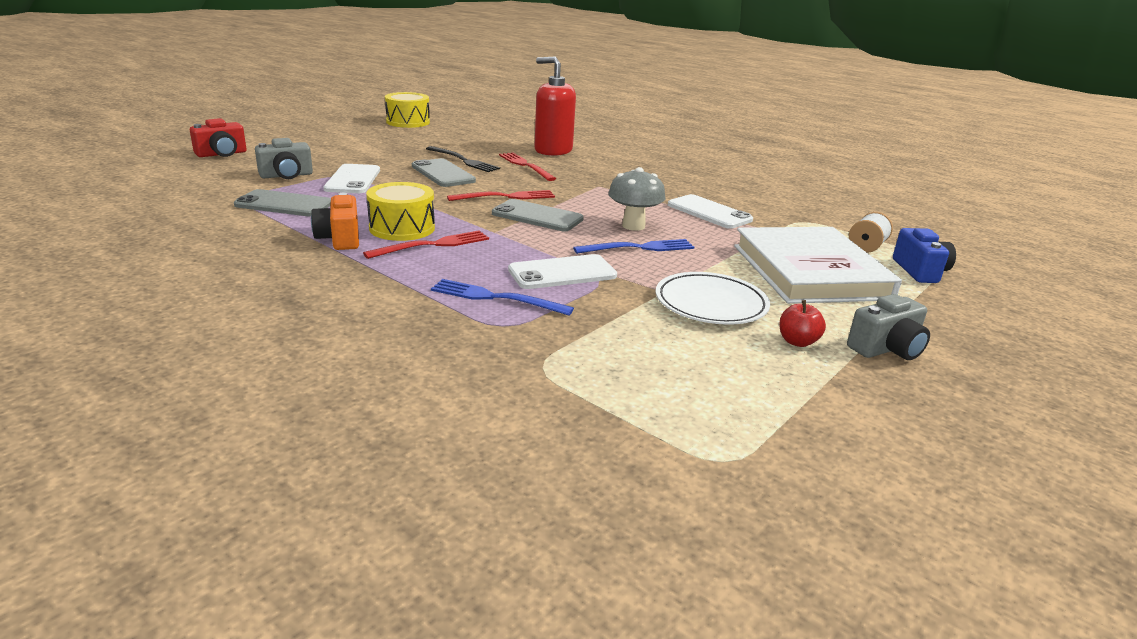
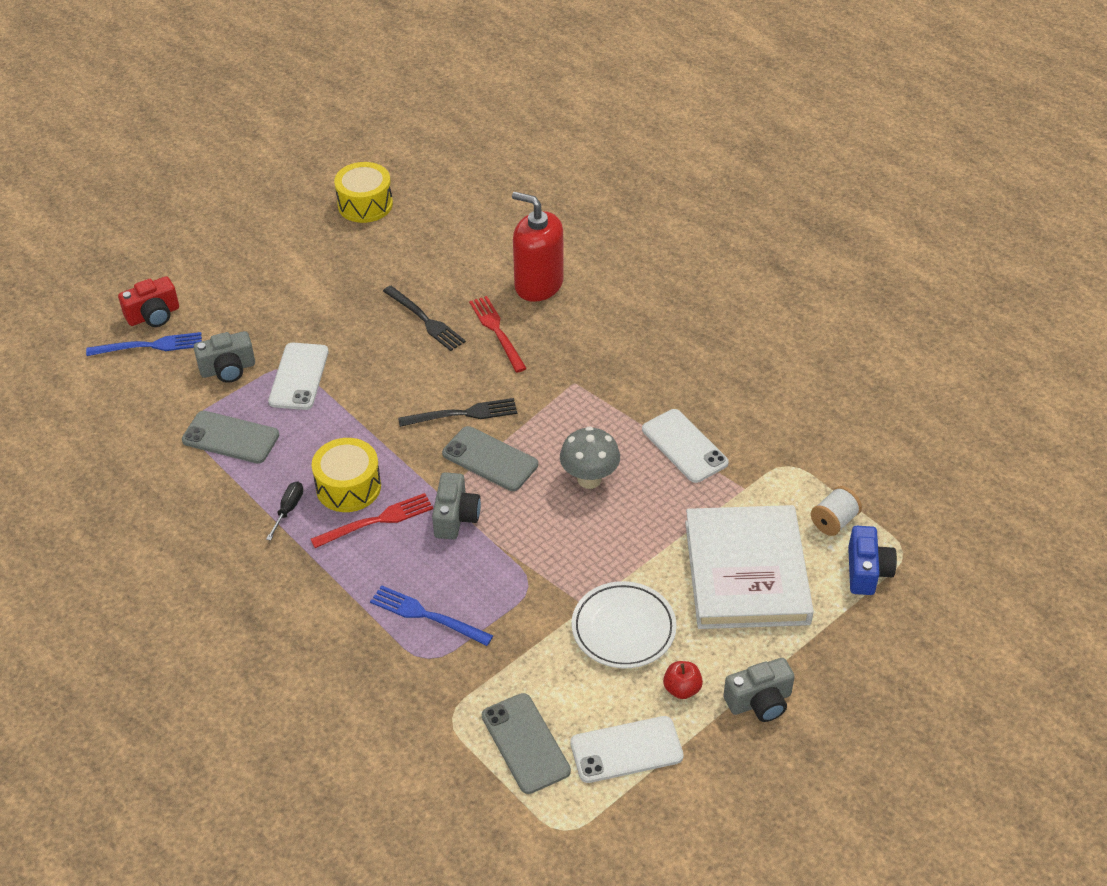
camera: 10 degrees right, 20 degrees up
orange camera [311,193,359,250] -> black screwdriver [266,482,303,541]
grey phone [412,158,476,187] -> grey phone moved to [482,693,571,794]
red fork [447,190,555,201] -> black fork [398,398,517,427]
white phone [508,254,617,289] -> white phone moved to [570,716,684,783]
blue fork [573,239,694,254] -> blue fork moved to [86,332,202,356]
none -> grey camera [432,472,481,539]

